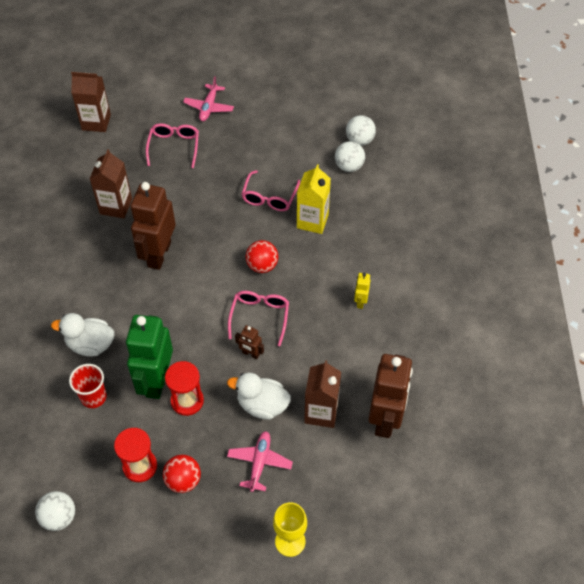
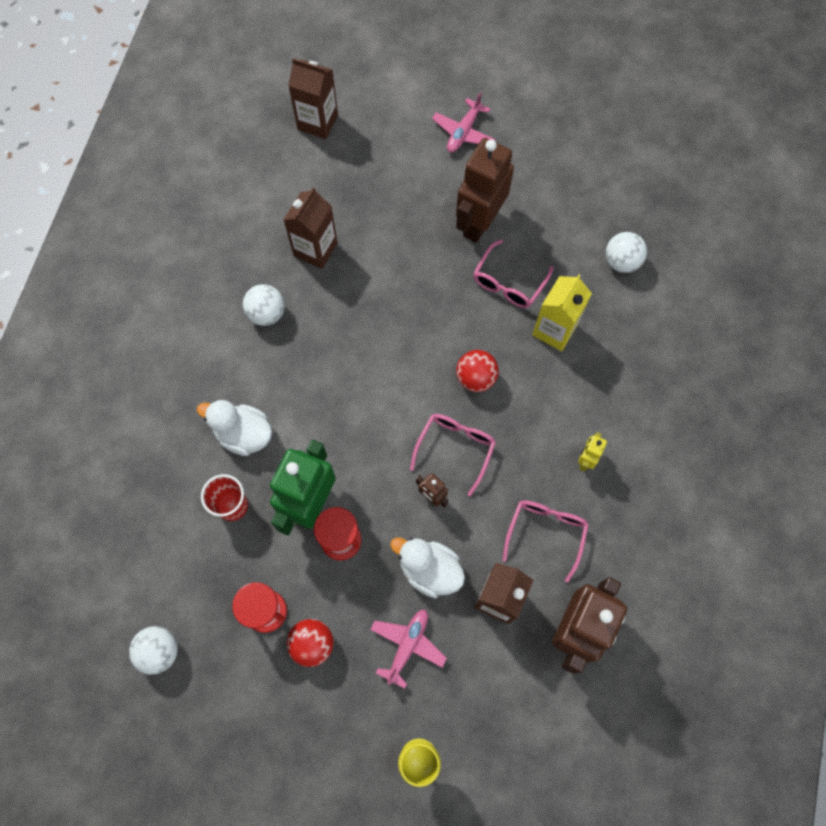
camera: 15 degrees right, 15 degrees up
brown robot [130,182,176,270] -> brown robot moved to [456,138,514,243]
pink glasses [146,123,199,168] -> pink glasses moved to [503,500,589,583]
white ball [346,115,376,146] -> white ball moved to [243,284,285,326]

